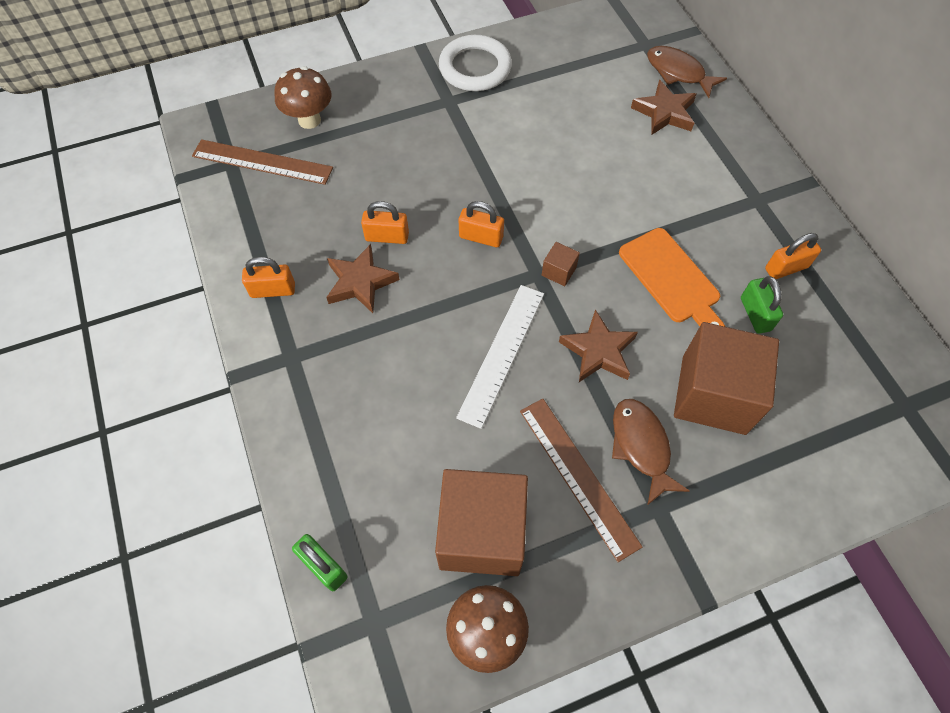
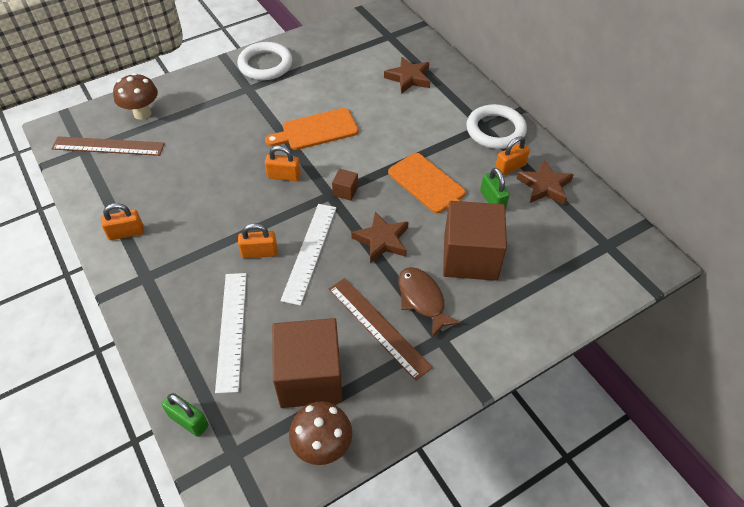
camera: 10 degrees left, 10 degrees down
brown star [326,244,400,313] -> brown star moved to [517,159,574,205]
orange padlock [361,201,409,244] -> orange padlock moved to [238,223,277,259]
brown fish [647,46,727,98] -> none
none -> white ruler [215,273,247,394]
none -> orange cutting board [265,108,358,150]
none -> white ring [466,104,527,149]

